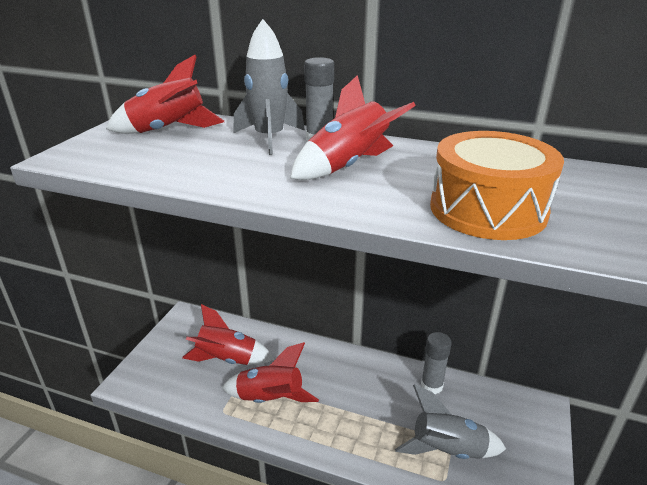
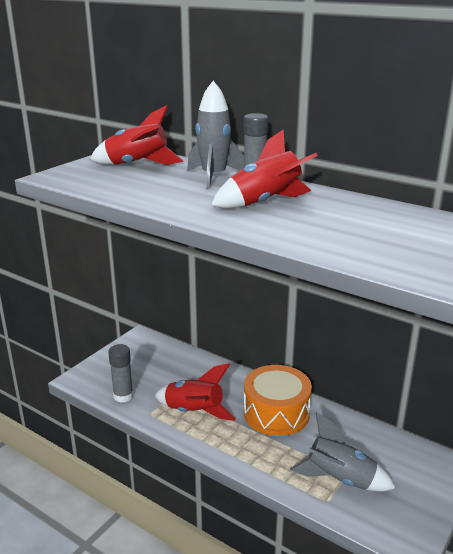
camera: 15 degrees right, 5 degrees down
red rocket [182,304,274,365] -> none
grey glue stick [421,332,452,394] -> grey glue stick moved to [108,344,133,402]
orange drum [430,131,564,240] -> orange drum moved to [244,365,312,436]

